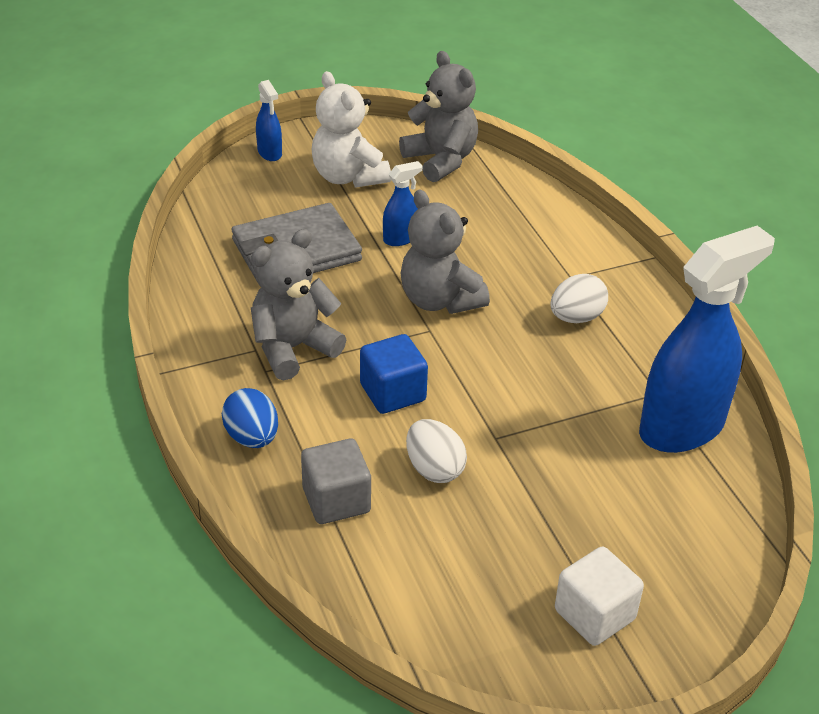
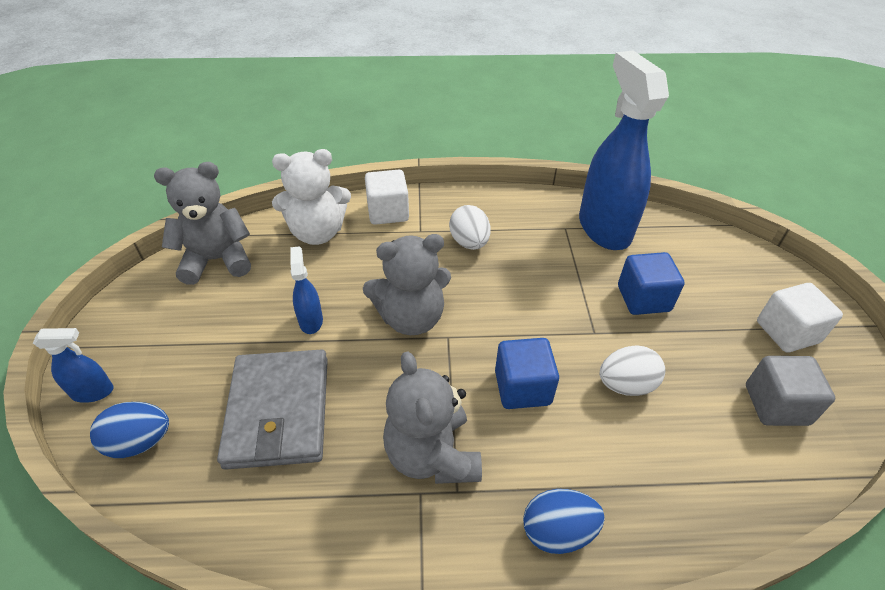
camera: 70 degrees left, 5 degrees up
grey cube [301,439,371,524] -> grey cube moved to [746,356,835,426]
white teddy bear [312,71,391,188] -> white teddy bear moved to [272,149,351,245]
none -> blue egg [90,402,169,458]
none -> white cube [365,170,409,225]
none -> blue cube [618,252,685,315]

